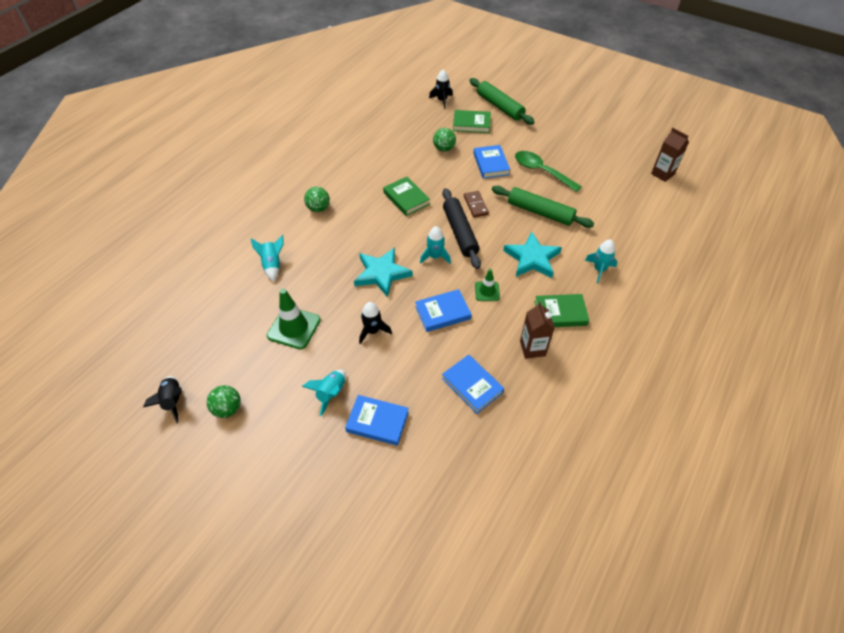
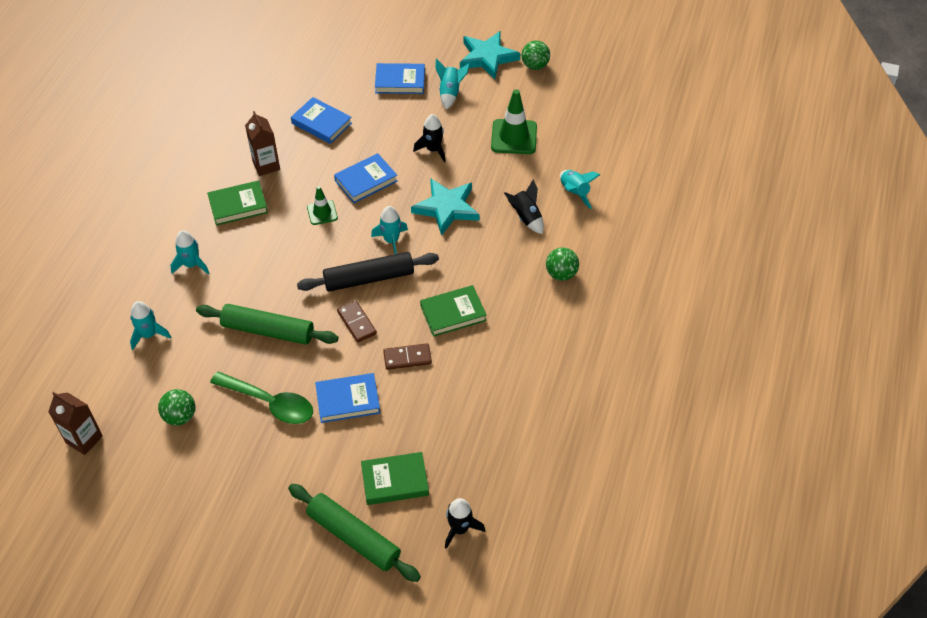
camera: 165 degrees right, 0 degrees up
black rocket [143,376,182,423] -> black rocket moved to [504,179,544,234]
green book [383,177,430,216] -> green book turned 60 degrees counterclockwise [420,285,487,337]
green ball [433,128,456,152] -> green ball moved to [158,389,196,425]
black rolling pin [442,188,481,269] -> black rolling pin turned 75 degrees counterclockwise [297,252,439,292]
blue book [473,145,510,179] -> blue book turned 75 degrees counterclockwise [315,373,380,423]
turquoise star [503,232,562,278] -> turquoise star moved to [460,31,520,79]
none -> turquoise rocket [130,301,171,350]
none -> brown domino [383,343,432,370]

